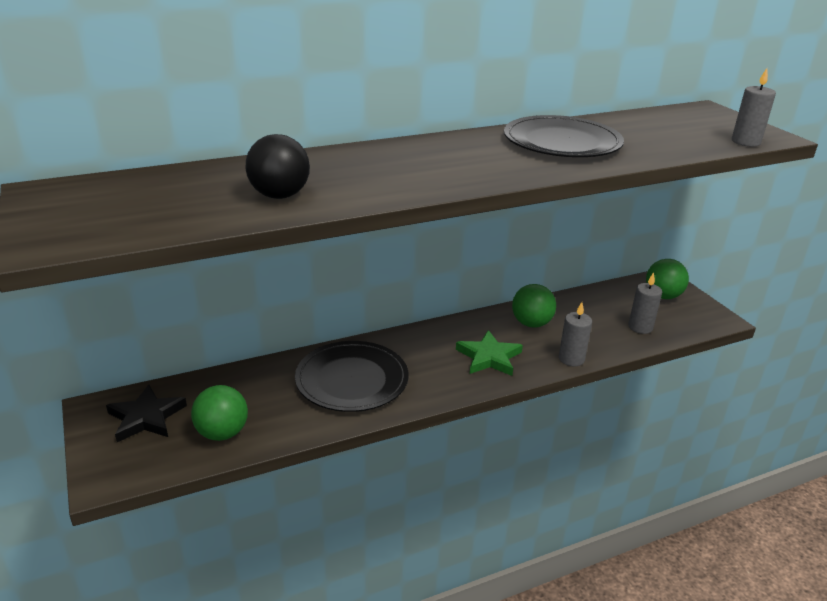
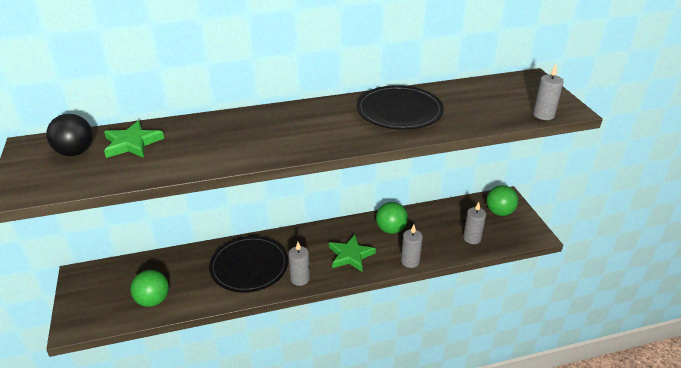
camera: 10 degrees right, 5 degrees up
black star [106,385,187,442] -> none
black ball [246,134,310,199] -> black ball moved to [46,114,93,156]
none -> green star [104,121,164,158]
none -> grey candle [289,242,310,286]

